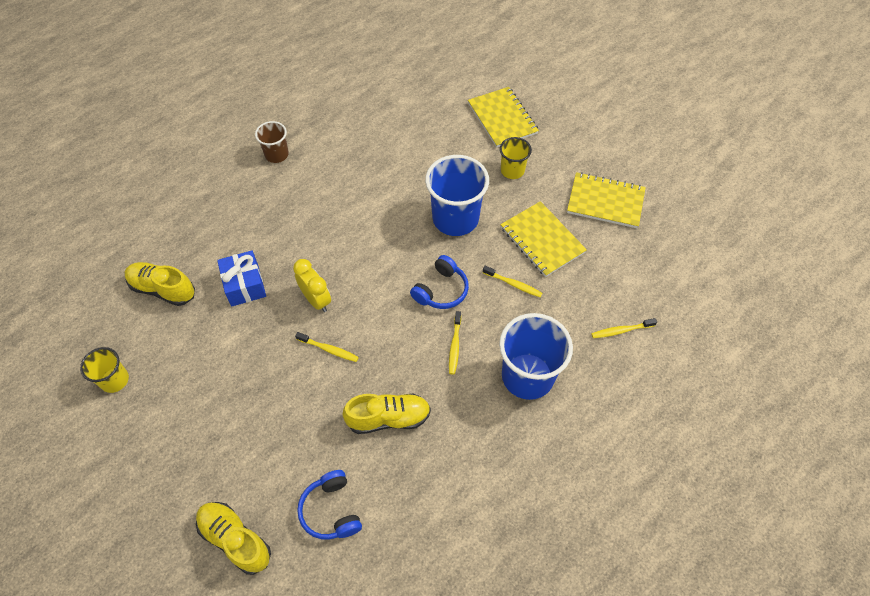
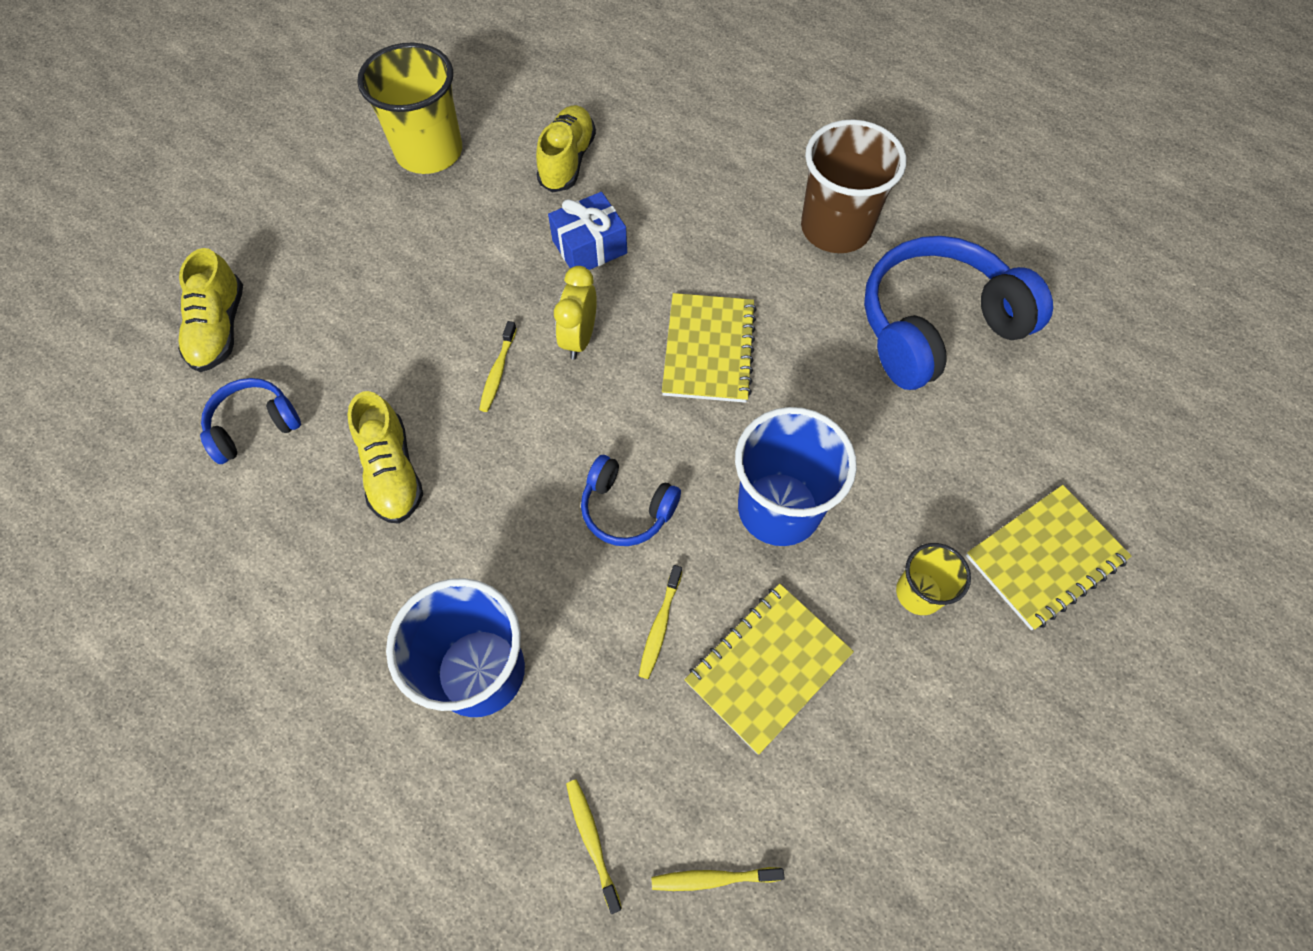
camera: 80 degrees right, 5 degrees up
yellow cup [80,347,129,393] -> yellow cup [357,43,462,174], size x1.85
yellow shoe [196,502,271,575] -> yellow shoe turned 150 degrees clockwise [178,248,243,372]
brown cup [255,121,289,163] -> brown cup [801,119,906,253], size x1.85
yellow clock [293,259,331,312] -> yellow clock turned 150 degrees clockwise [554,266,597,359]
yellow toothbrush [449,311,461,375] -> yellow toothbrush moved to [652,867,784,891]
yellow notebook [567,172,646,228] -> yellow notebook moved to [662,293,757,403]
none -> blue headphones [864,236,1053,390]

